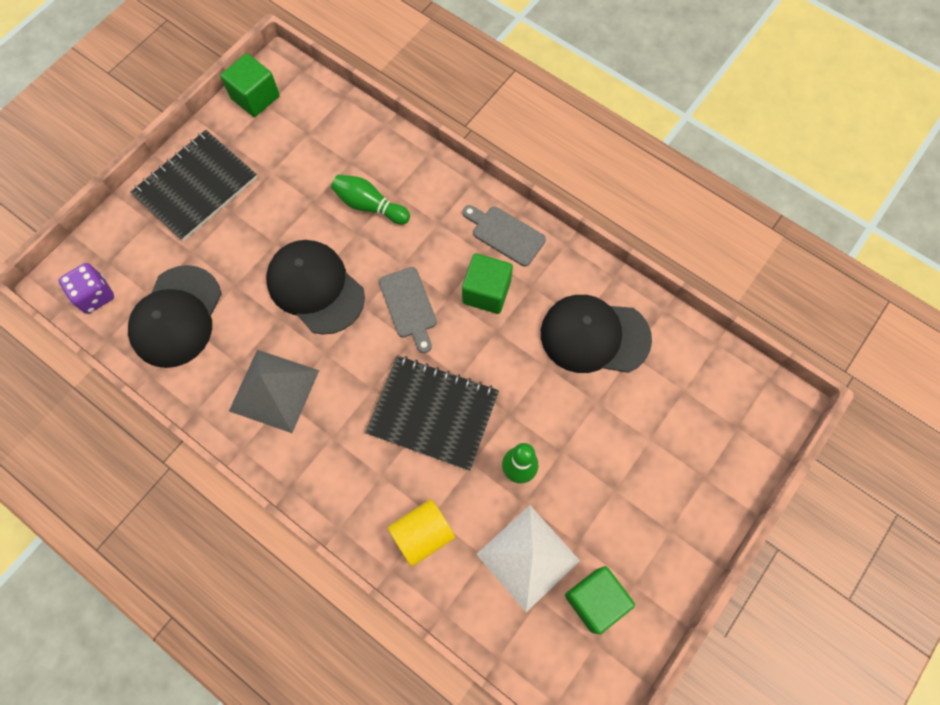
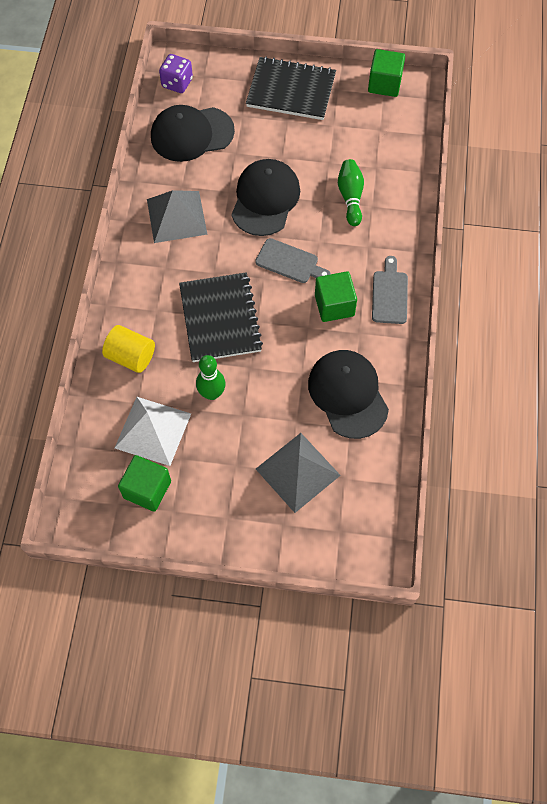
camera: 60 degrees right, 5 degrees down
grey cutting board [379,267,437,353] -> grey cutting board turned 105 degrees counterclockwise [255,238,331,283]
none -> grey pyramid [256,433,341,513]

